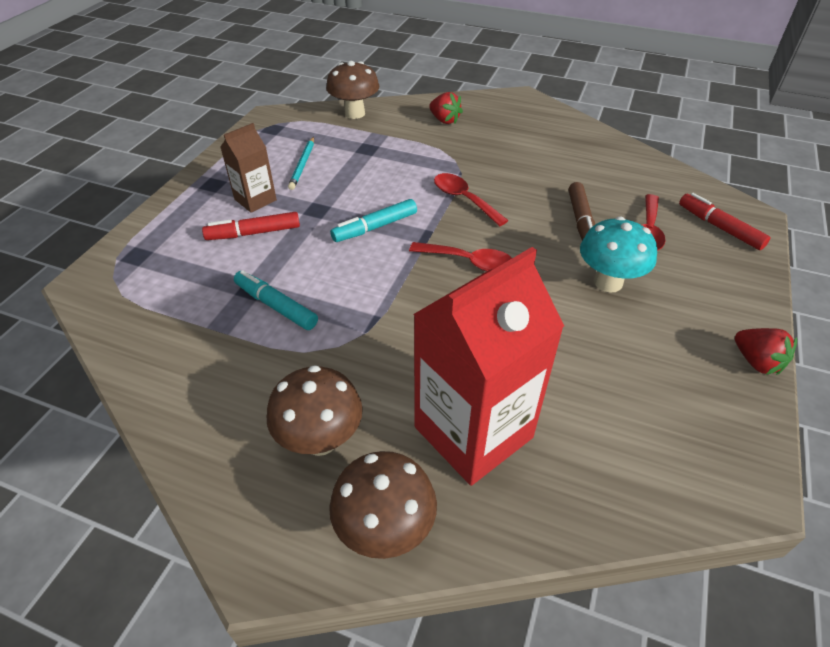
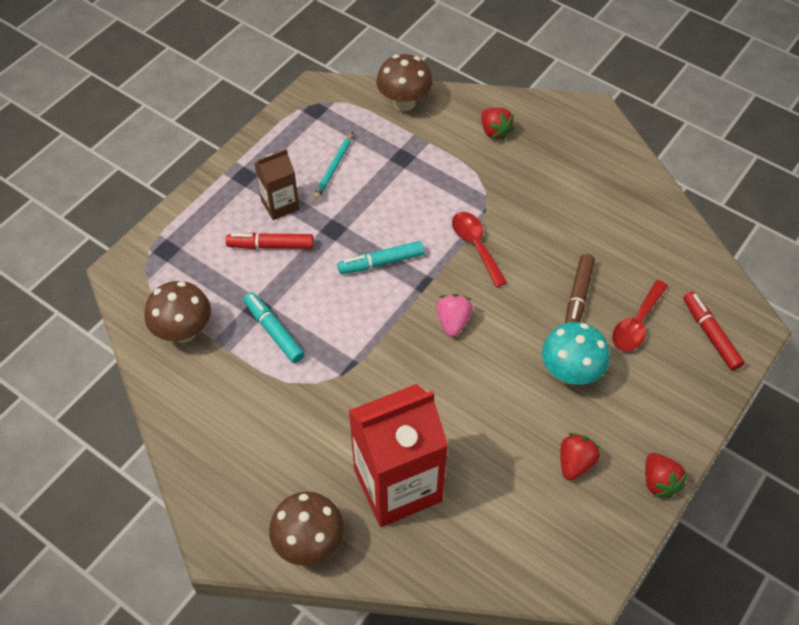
camera: 15 degrees right, 10 degrees up
brown mushroom [267,365,363,456] -> brown mushroom moved to [144,281,211,343]
red spoon [409,242,512,272] -> pink strawberry [436,294,473,337]
none -> red strawberry [560,433,601,480]

